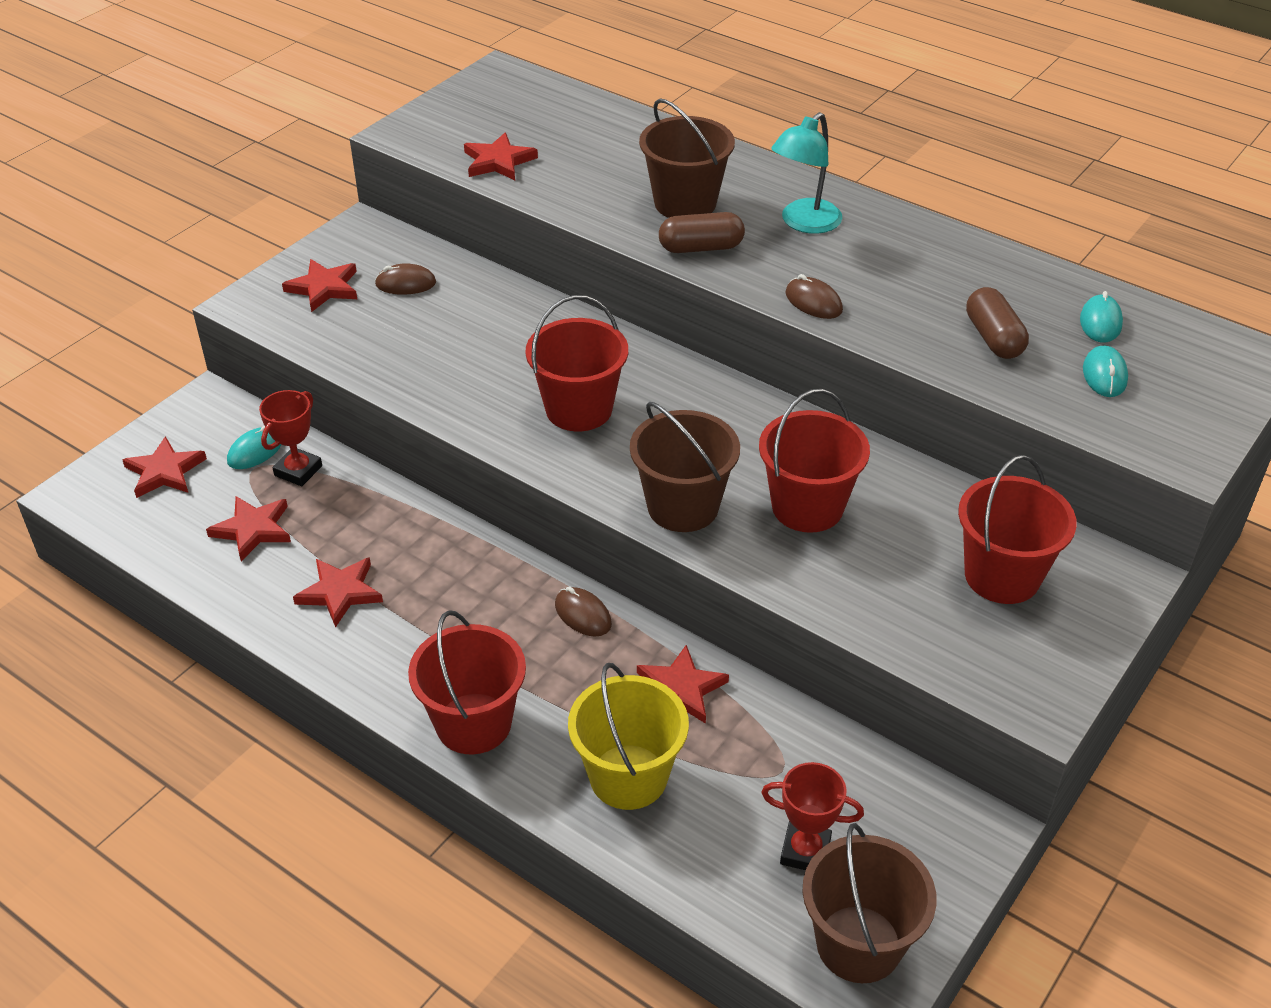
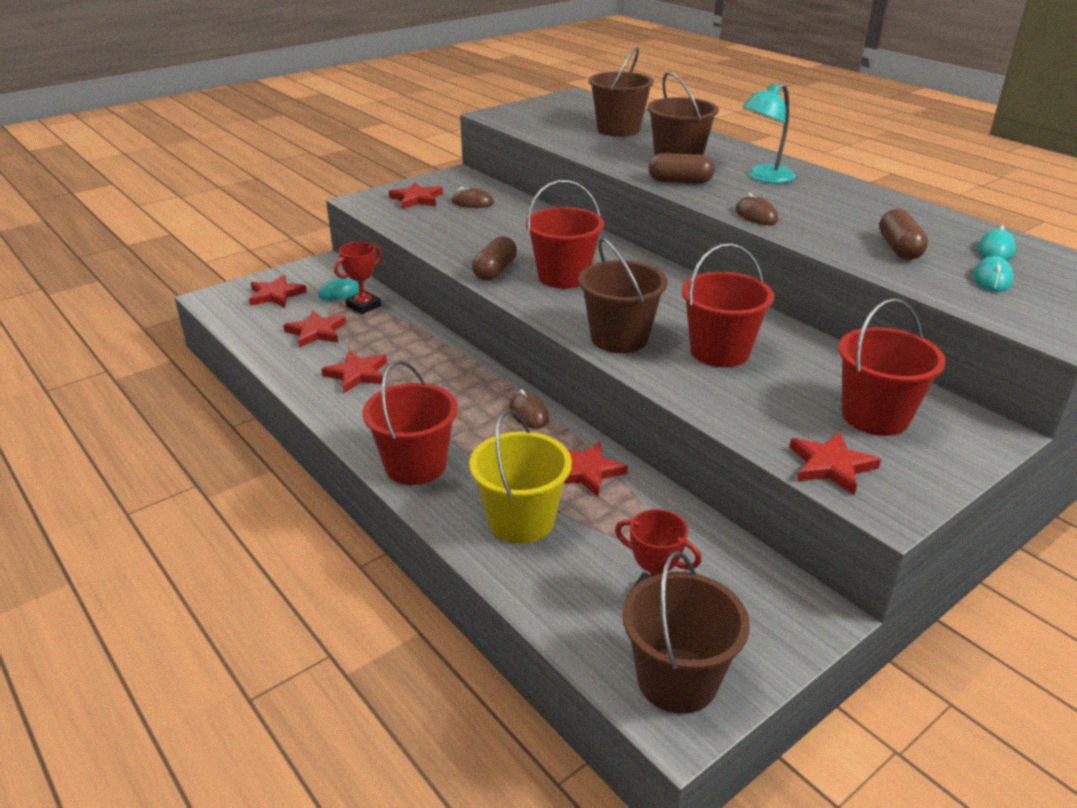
camera: 15 degrees right, 10 degrees down
red star [464,133,538,180] -> red star moved to [789,432,881,495]
none -> brown capsule [472,236,517,281]
none -> brown bucket [589,47,654,137]

